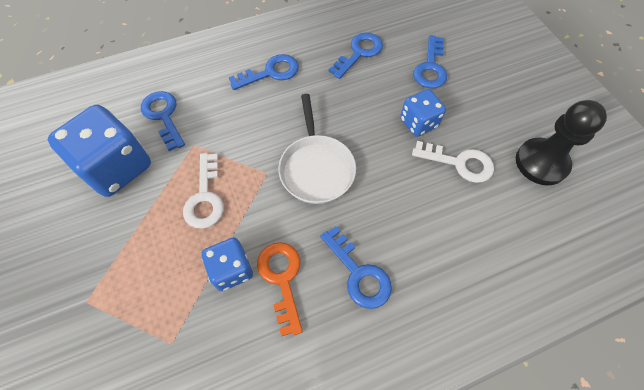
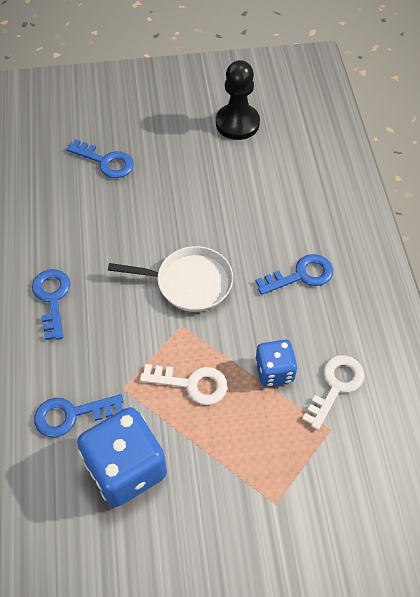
camera: 75 degrees left, 5 degrees down
orange key [257,242,303,336] -> none
blue key [328,33,383,79] -> none
blue dice [400,89,446,137] -> none
white key [412,141,494,183] -> white key moved to [302,355,364,430]

